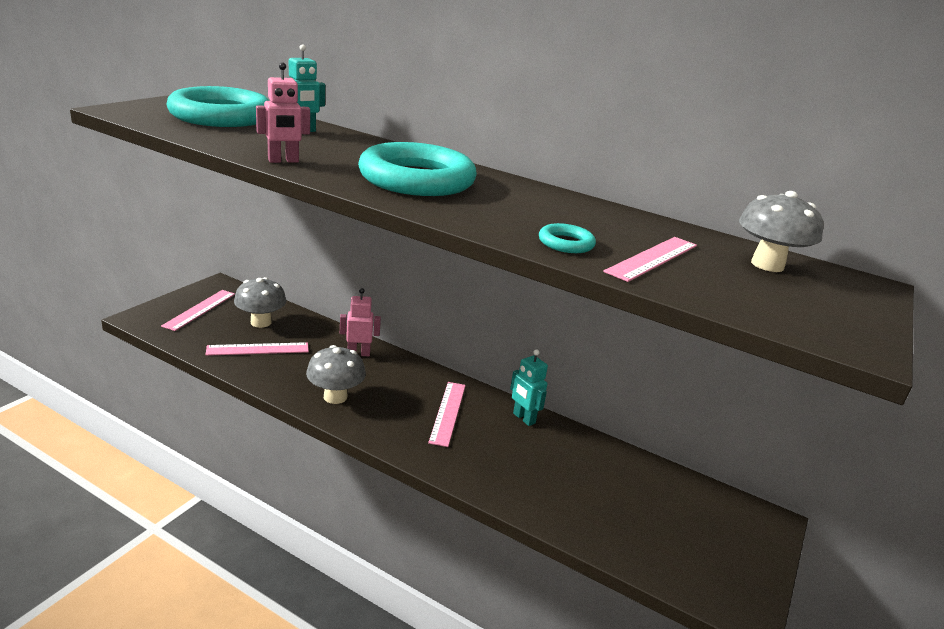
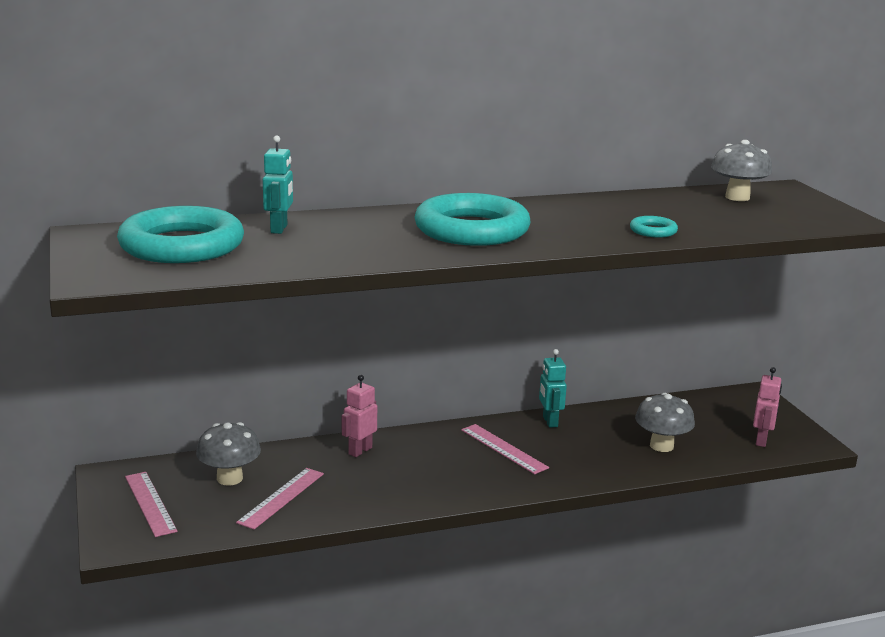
camera: 45 degrees left, 5 degrees down
pink robot [256,62,310,163] -> pink robot moved to [753,367,782,447]
grey mushroom [306,345,366,404] -> grey mushroom moved to [635,393,695,452]
turquoise robot [510,349,548,426] -> turquoise robot turned 75 degrees clockwise [539,349,567,428]
pink ruler [603,237,697,282] -> none

